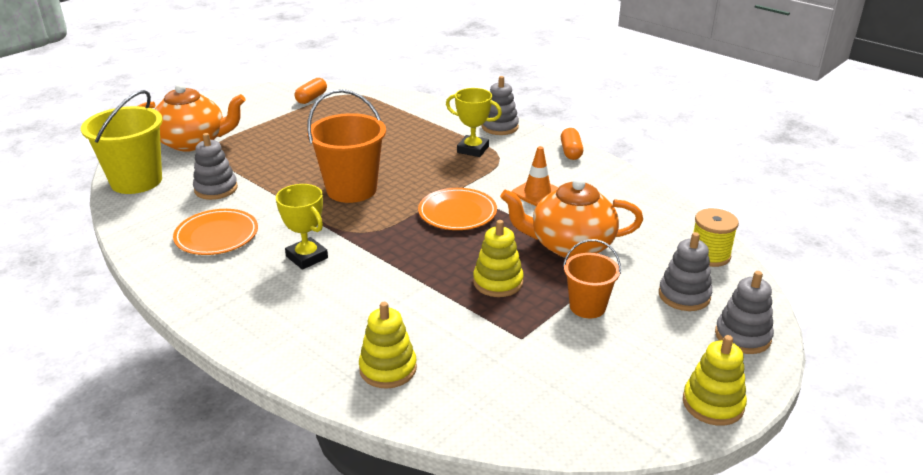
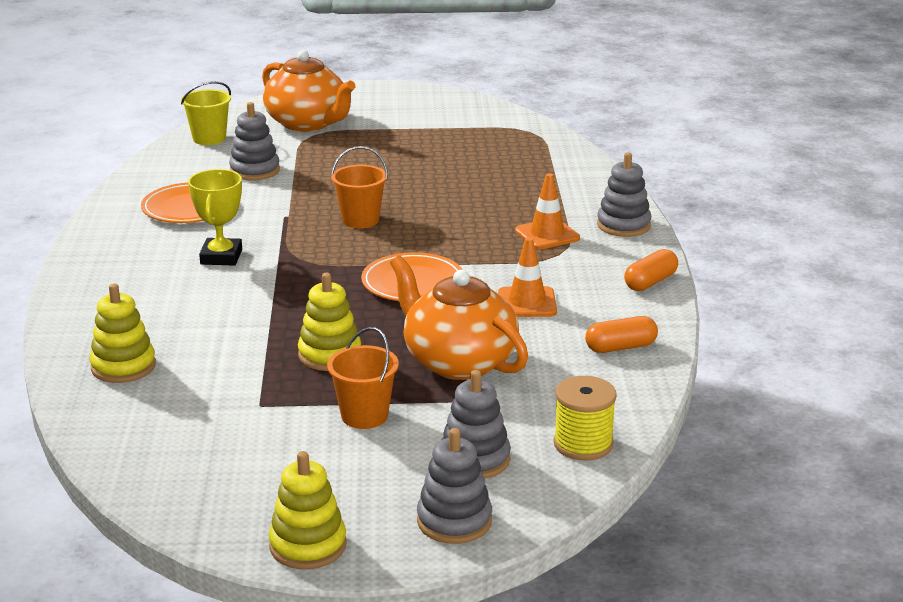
camera: 45 degrees right, 5 degrees down
yellow bucket [81,90,163,194] -> yellow bucket [181,81,231,145], size x0.58
orange capsule [295,78,327,104] -> orange capsule moved to [585,316,658,353]
orange bucket [307,89,386,203] -> orange bucket [331,146,388,228], size x0.58
yellow trophy [446,88,502,157] -> orange traffic cone [515,173,580,249]

